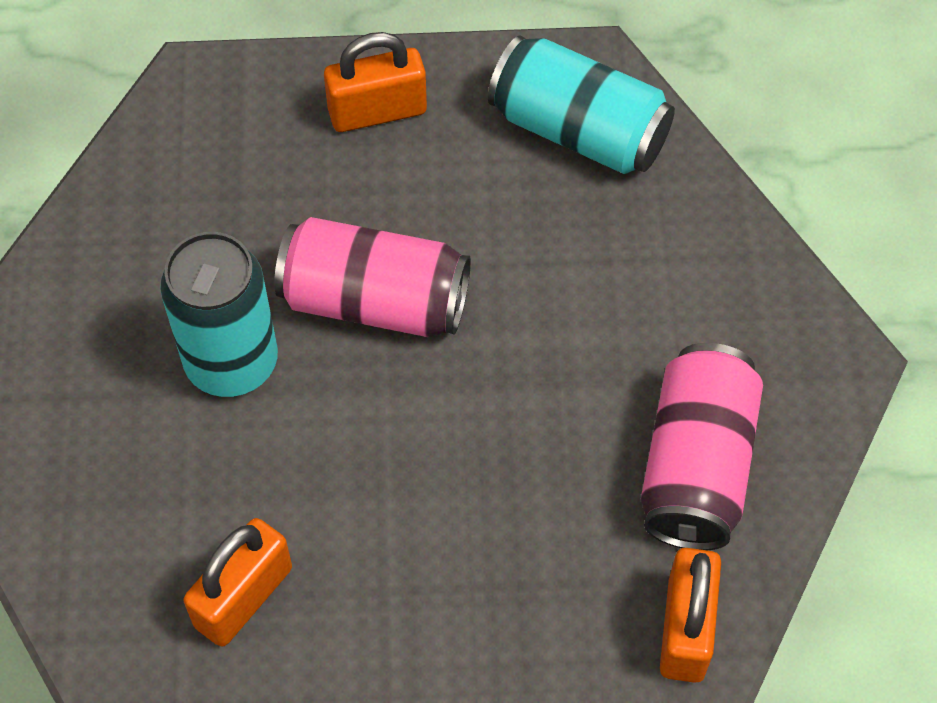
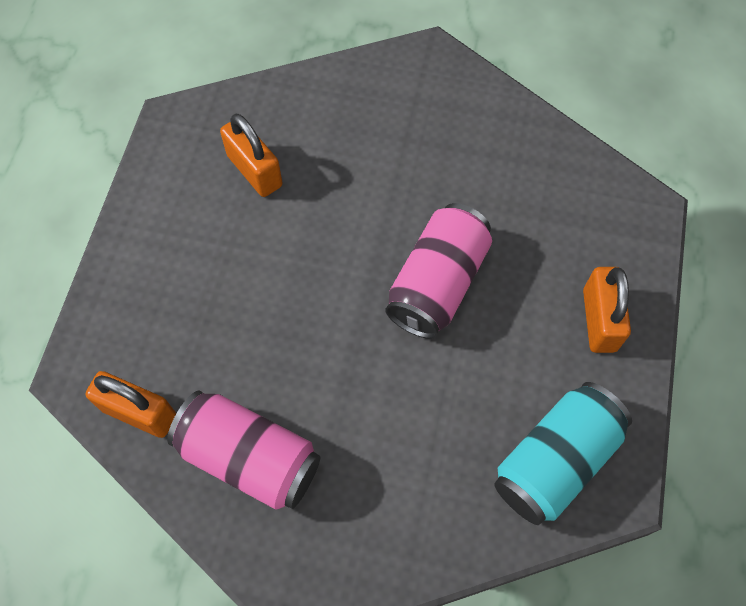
camera: 105 degrees right, 5 degrees up
turquoise can [160,232,278,397] -> none

